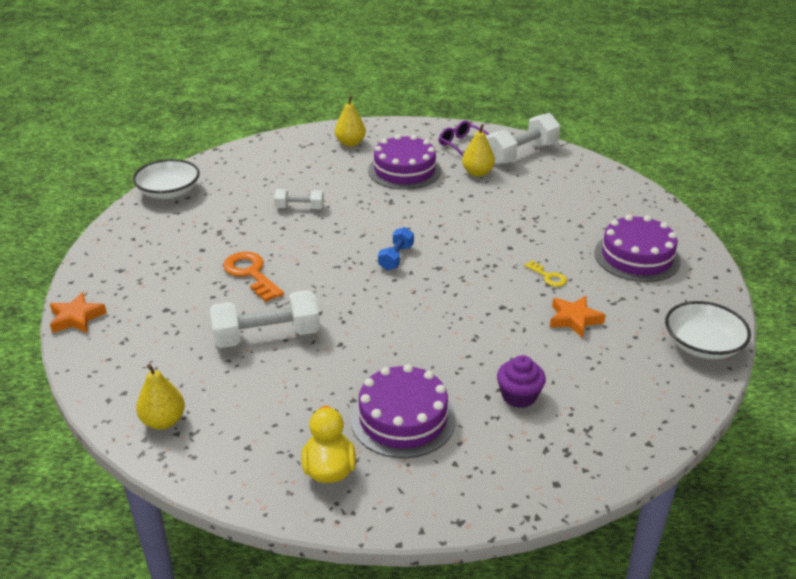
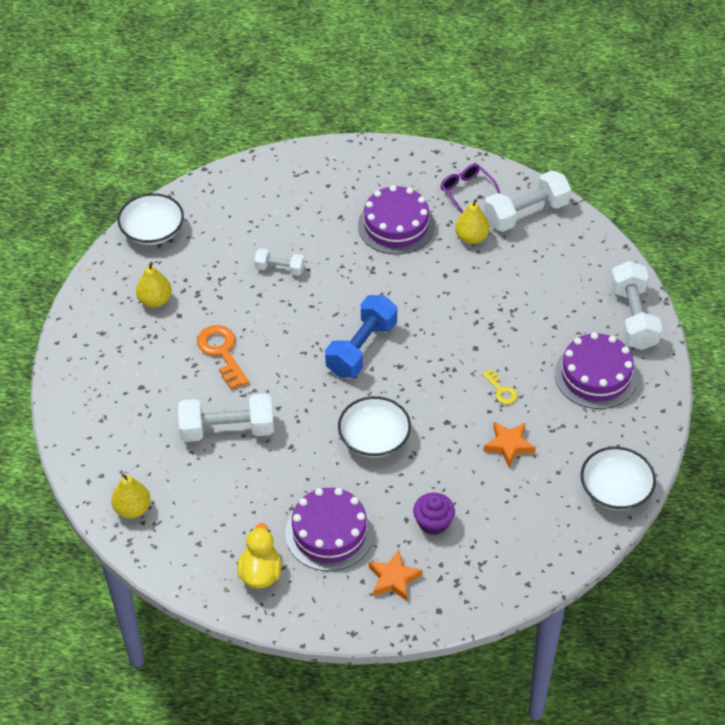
camera: 10 degrees right, 15 degrees up
orange star [50,292,107,333] -> orange star moved to [369,550,422,601]
yellow pear [335,96,366,147] -> yellow pear moved to [136,262,172,308]
blue dumbbell [378,227,414,271] -> blue dumbbell [325,295,397,378], size x1.80
none -> white bowl [338,396,411,457]
none -> white dumbbell [610,261,662,350]

